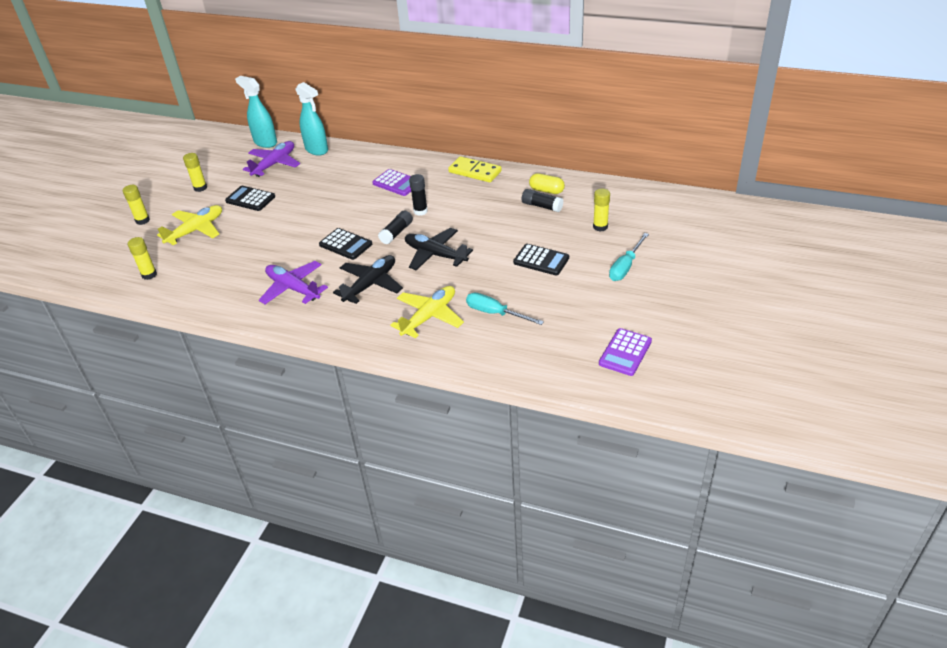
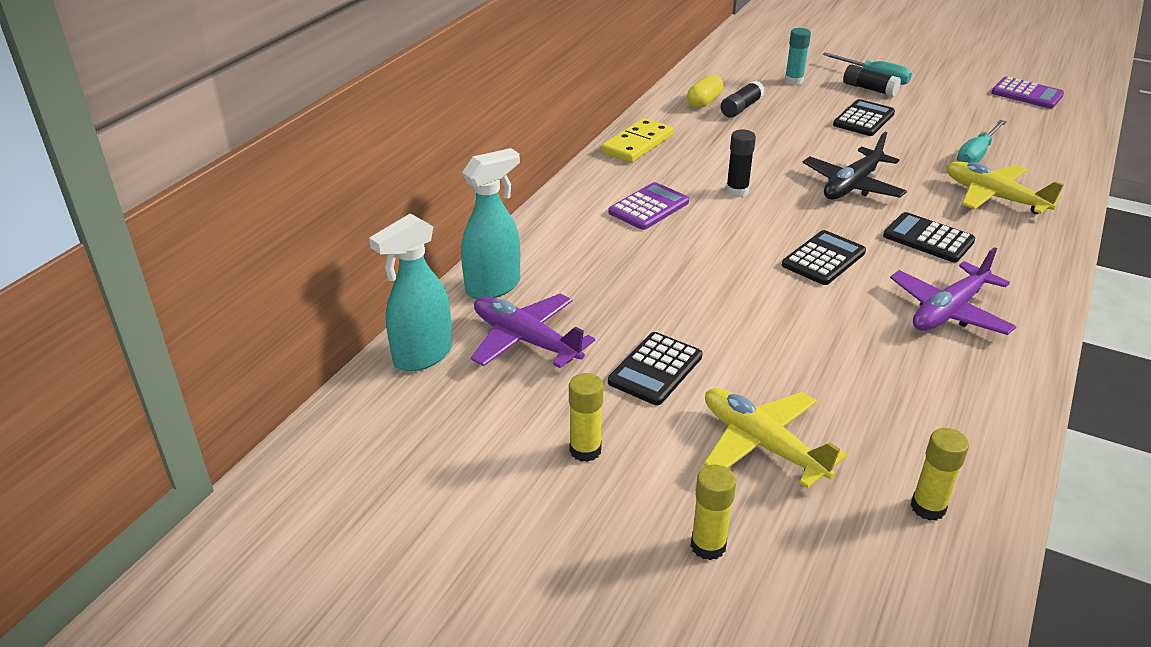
camera: 85 degrees left, 5 degrees down
black plane [333,255,403,304] -> black calculator [883,212,975,262]
black glue stick [378,210,413,244] -> black glue stick moved to [843,65,901,97]
yellow glue stick [593,189,610,232] -> turquoise glue stick [785,28,811,85]

